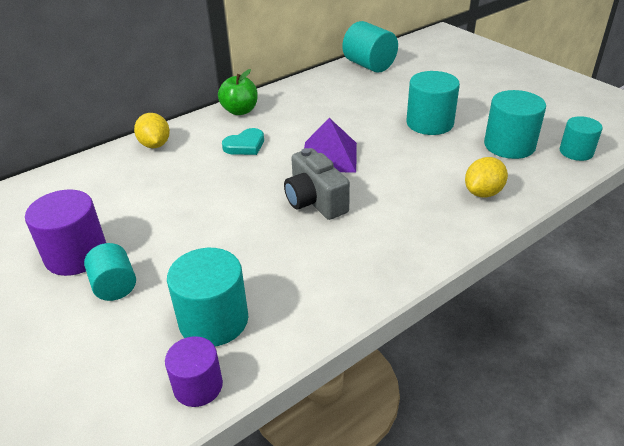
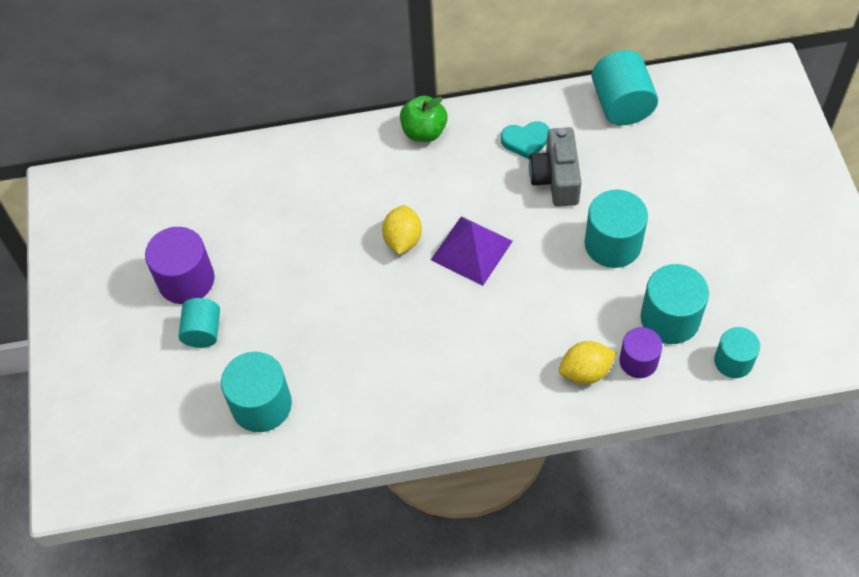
camera: 30 degrees right, 20 degrees up
yellow lemon [134,113,170,148] -> yellow lemon moved to [382,205,422,254]
purple cylinder [165,336,223,407] -> purple cylinder moved to [619,327,663,378]
turquoise heart [222,128,264,155] -> turquoise heart moved to [501,121,549,159]
grey camera [284,148,350,220] -> grey camera moved to [529,127,581,207]

